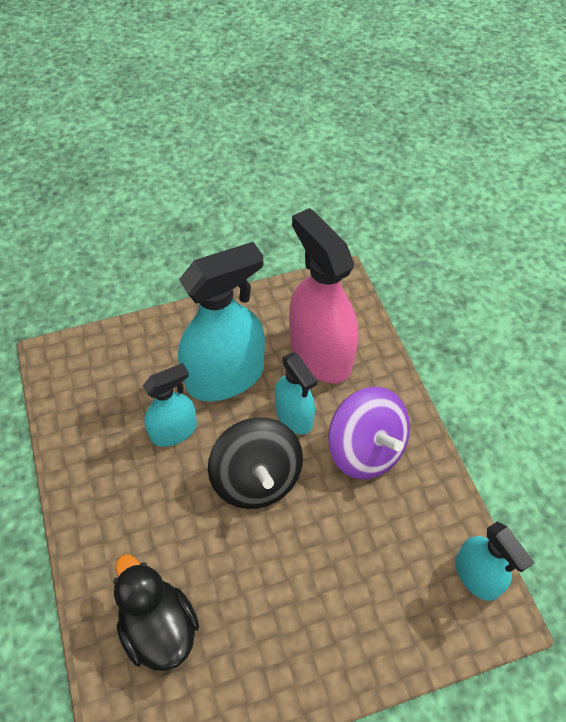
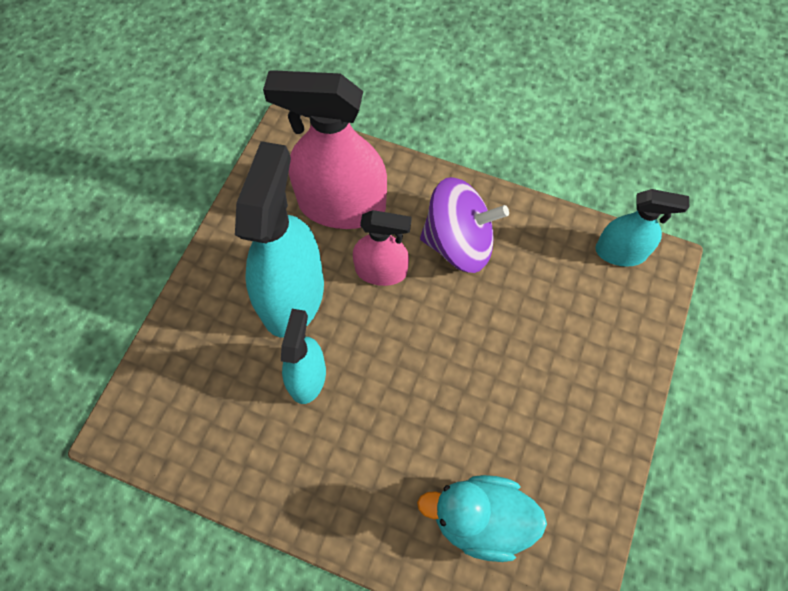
camera: 50 degrees left, 10 degrees up
black duck [113,554,199,671] -> turquoise duck [417,475,547,562]
black spinning top [208,417,303,509] -> none
turquoise spray bottle [275,352,317,435] -> pink spray bottle [353,210,412,286]

